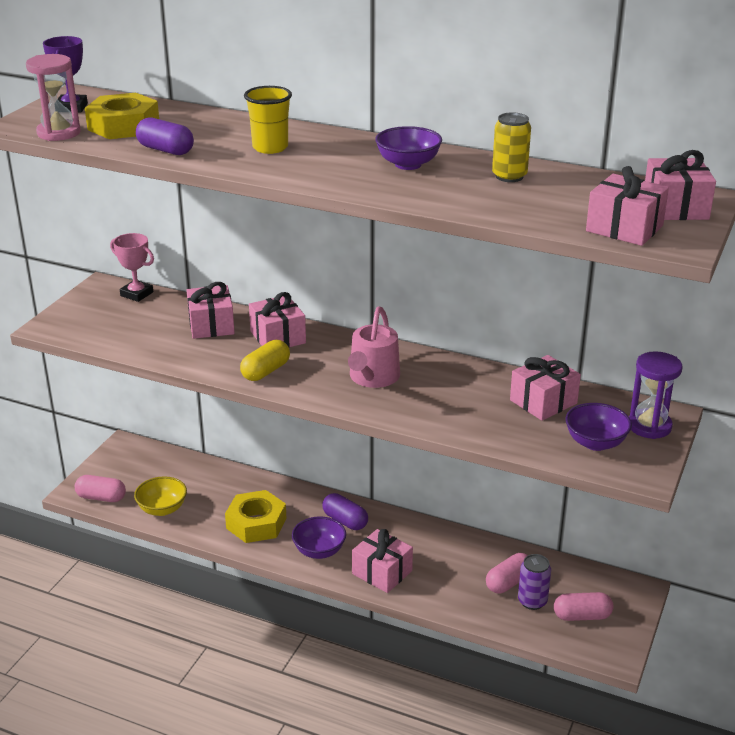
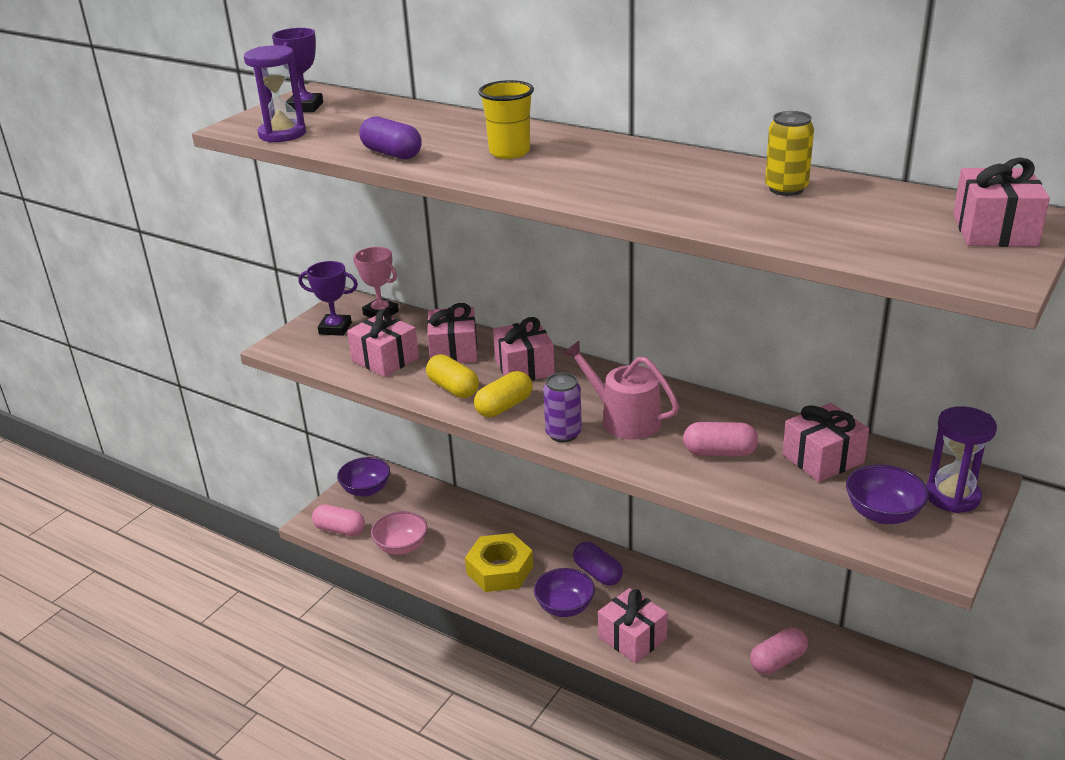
camera: 10 degrees right, 0 degrees up
pink hourglass [26,54,81,141] -> purple hourglass [244,45,306,142]
yellow nut [85,93,159,139] -> none
yellow bowl [134,476,187,516] -> pink bowl [371,511,428,555]
pink watering can [348,306,400,388] -> pink watering can turned 105 degrees clockwise [563,341,679,440]
purple bowl [375,126,442,170] -> purple bowl moved to [337,457,390,497]
purple can [518,554,551,610] -> purple can moved to [543,372,582,442]
pink capsule [554,592,613,621] -> pink capsule moved to [683,422,758,456]
pink gift [586,166,669,246] -> pink gift moved to [347,309,419,377]
none -> purple trophy [298,261,358,336]
none -> yellow capsule [426,354,479,398]

